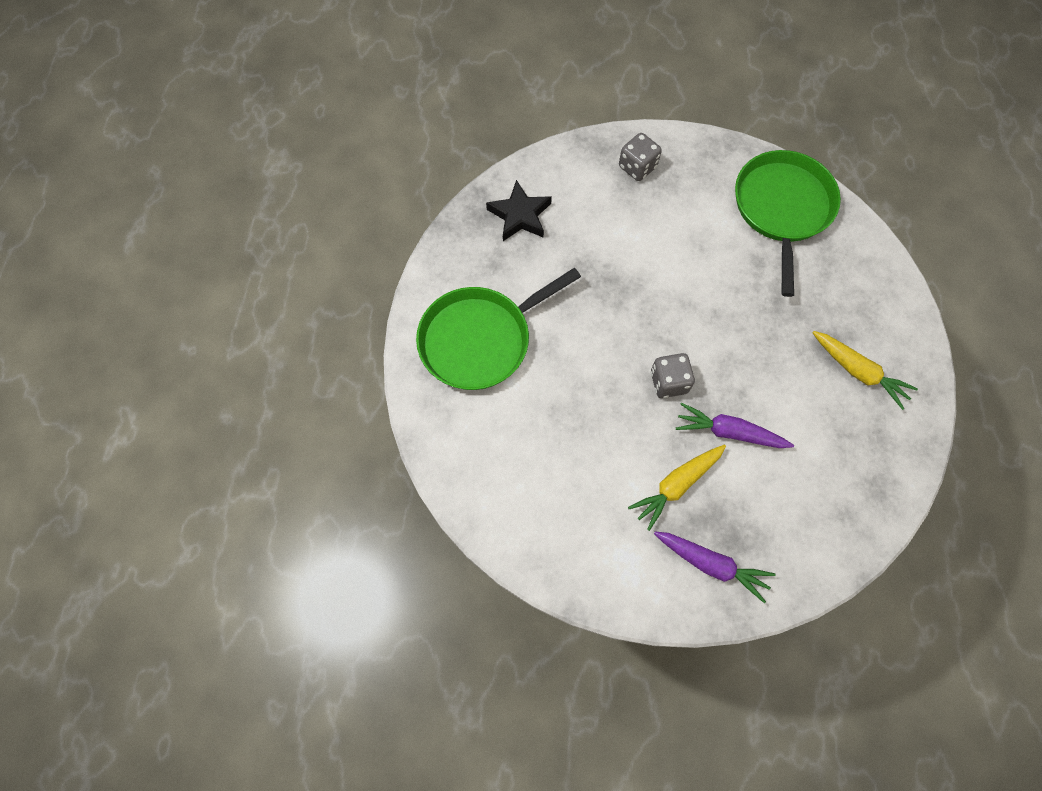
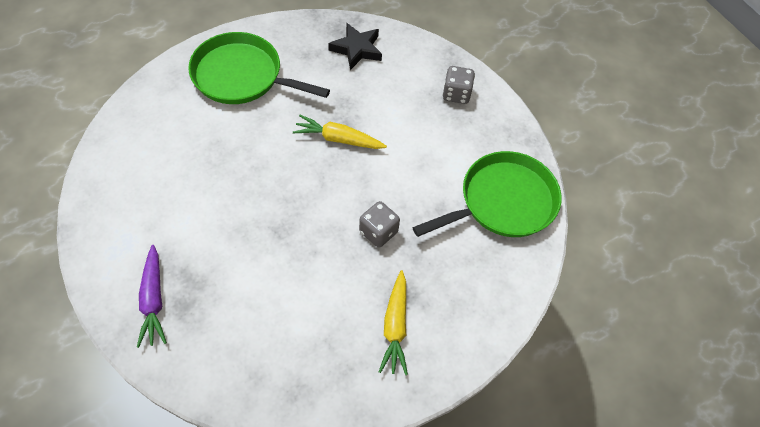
camera: 50 degrees right, 10 degrees down
yellow carrot [628,445,726,531] -> yellow carrot moved to [293,115,387,149]
grey dice [651,353,695,398] -> grey dice moved to [359,201,400,248]
purple carrot [676,403,794,448] -> none

